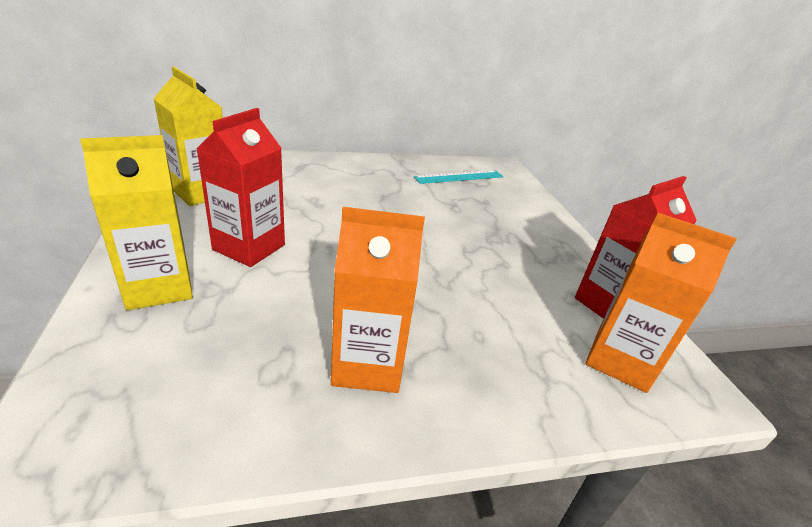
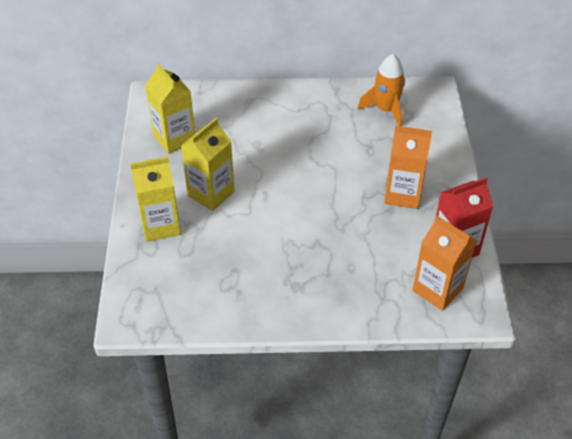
camera: 15 degrees right, 15 degrees up
red carton [196,108,285,267] -> yellow carton [181,118,235,211]
orange carton [331,207,425,393] -> orange carton moved to [384,126,432,209]
turquoise ruler [414,170,503,184] -> orange rocket [358,54,405,126]

